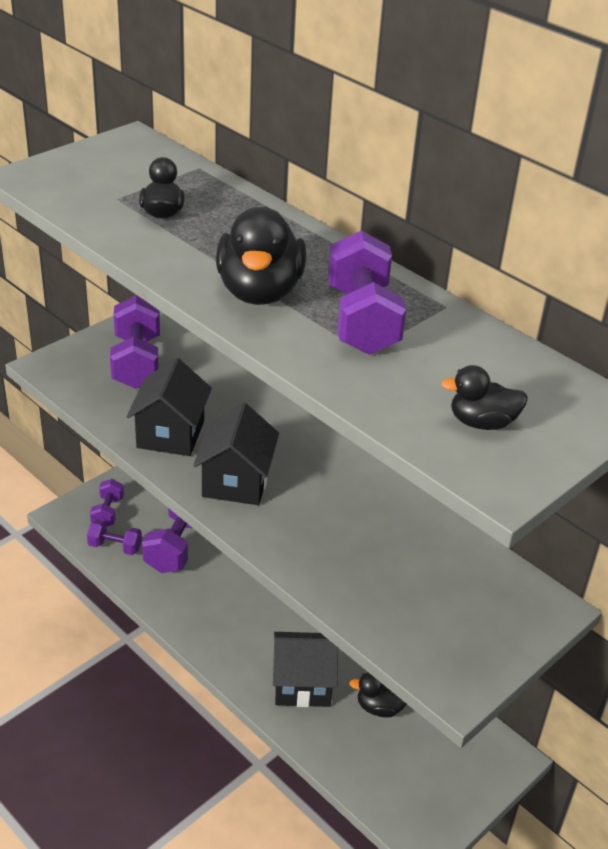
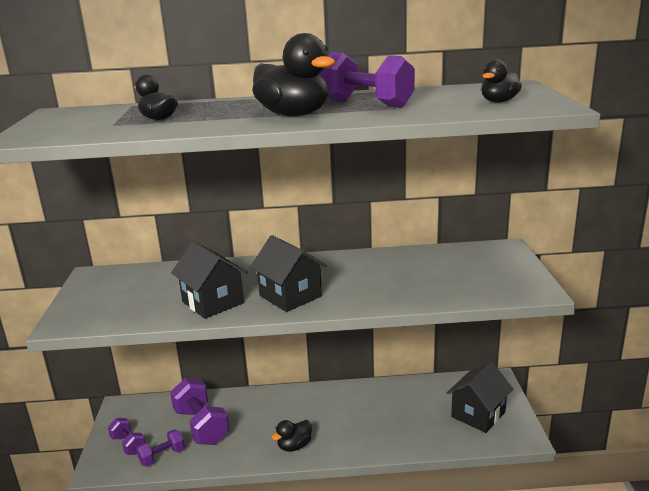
camera: 45 degrees left, 15 degrees down
purple dumbbell [110,295,160,389] -> none
black house [273,632,338,707] -> black house moved to [447,362,513,433]
black duck [349,672,407,718] -> black duck moved to [272,420,312,452]

